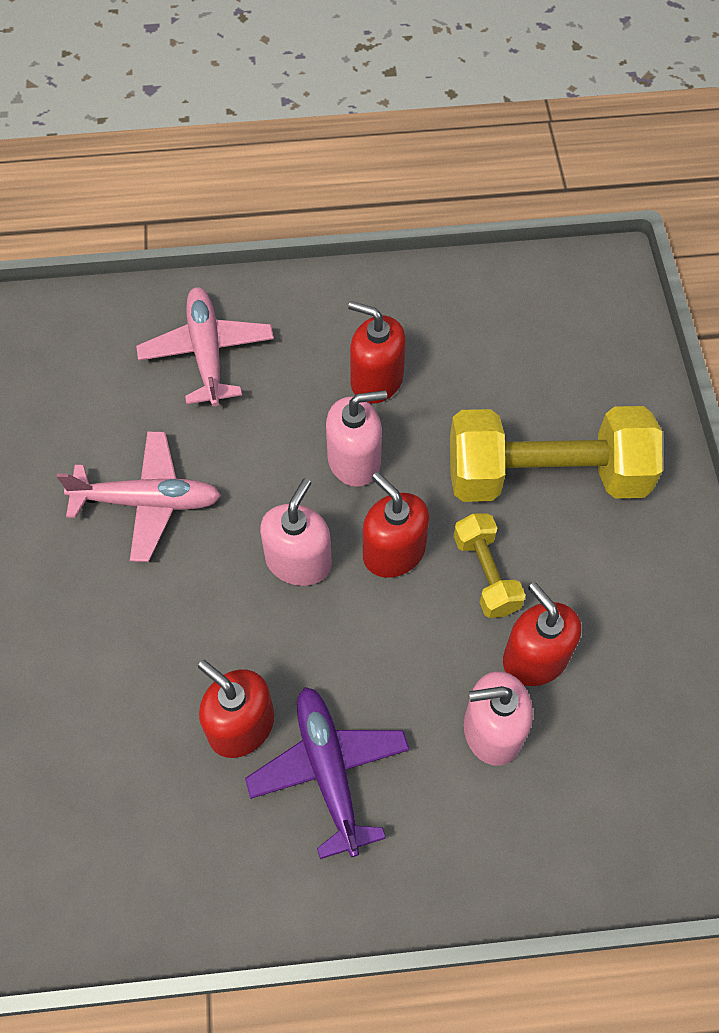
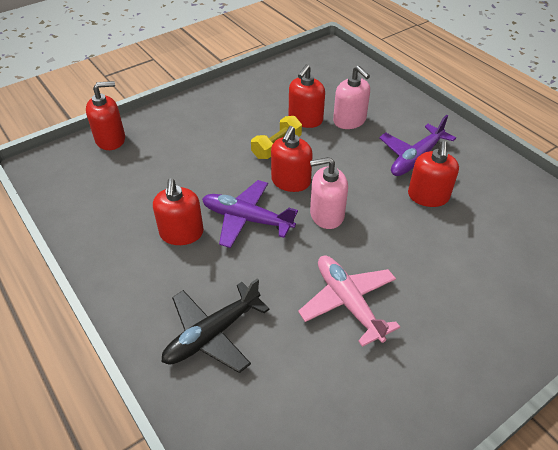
camera: 120 degrees left, 15 degrees down
pink plane [136,287,274,407] -> black plane [161,278,270,373]
pink soap dispenser [326,390,387,487] -> purple plane [202,180,298,248]
yellow dumbbell [450,406,662,502] -> none
none -> red soap dispenser [86,81,125,150]

